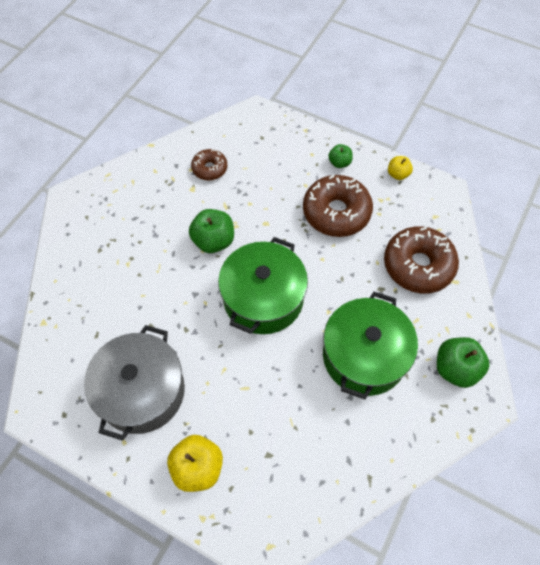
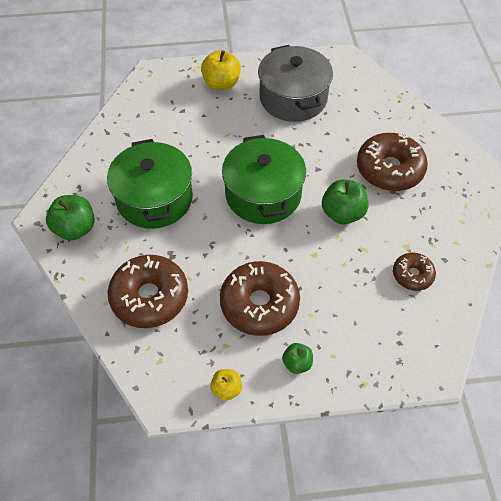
camera: 145 degrees right, 5 degrees down
none -> brown donut [357,133,428,191]

